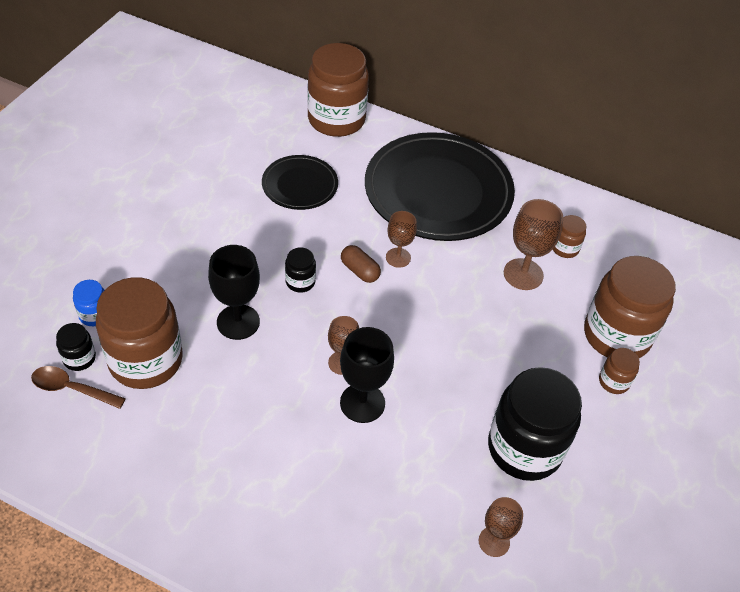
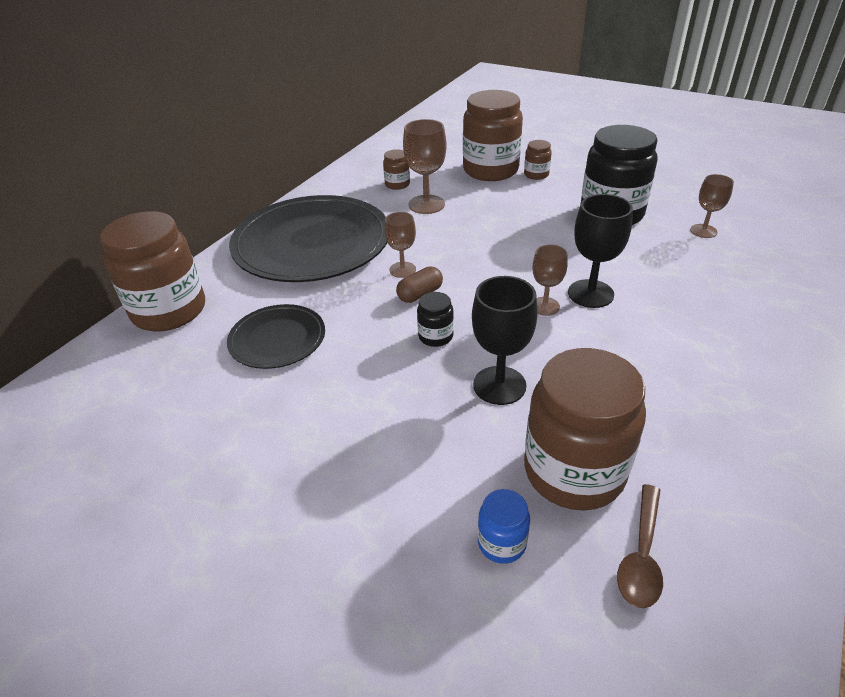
camera: 80 degrees left, 10 degrees down
black jar [56,323,96,371] -> none

